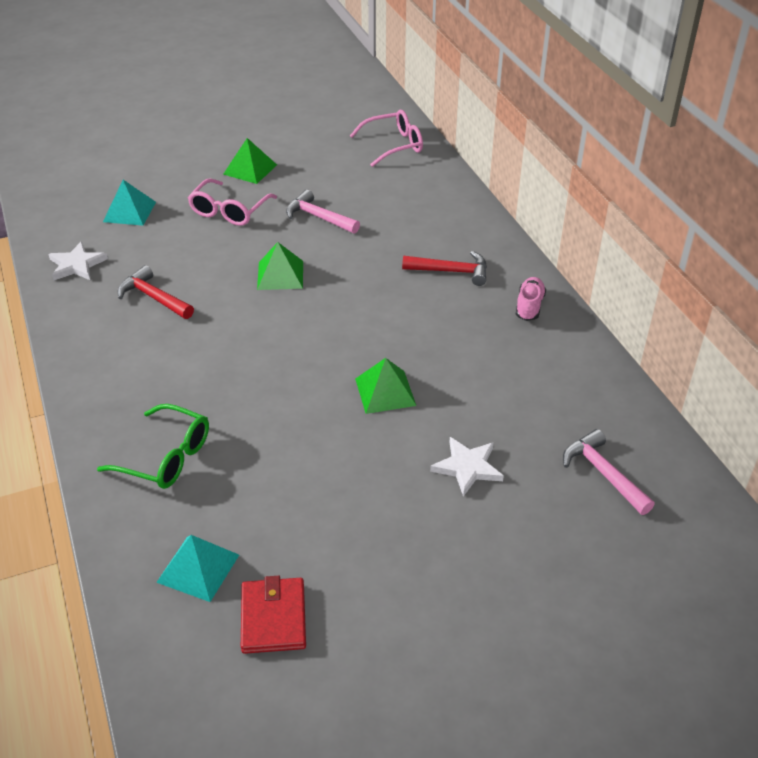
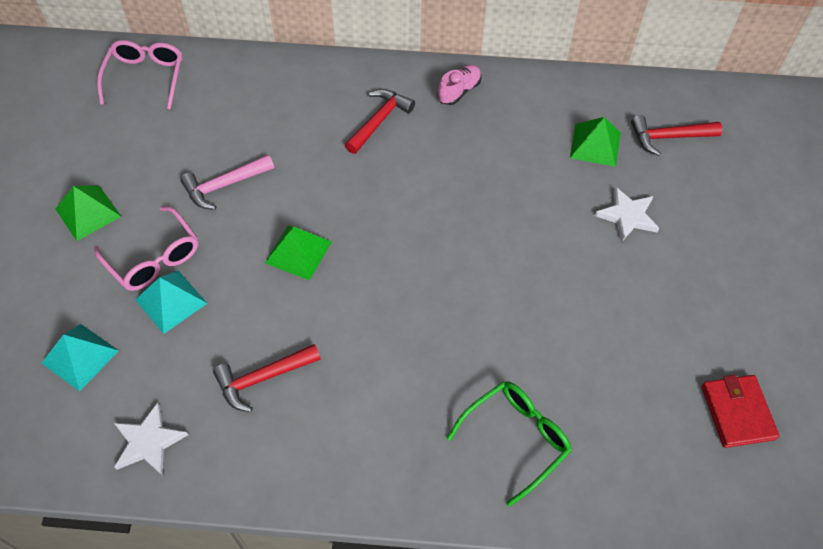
camera: 65 degrees left, 15 degrees up
turquoise pyramid [156,535,239,602] -> turquoise pyramid moved to [135,270,208,334]
red wallet [241,576,306,654] -> red wallet turned 60 degrees clockwise [701,375,779,448]
green pyramid [355,358,416,414] -> green pyramid moved to [570,117,621,167]
pink shoe [516,277,546,321] -> pink shoe turned 90 degrees clockwise [438,65,482,105]
pink hammer [563,429,655,515] -> red hammer [631,115,722,156]

